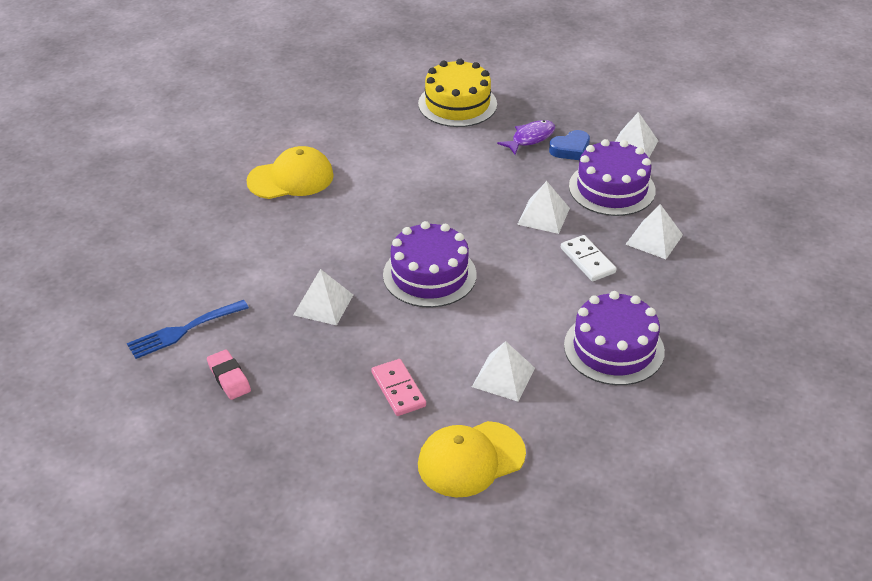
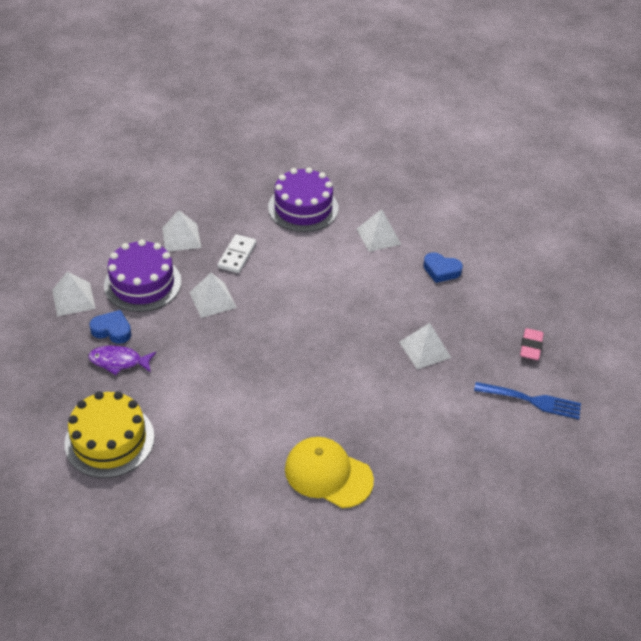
camera: 135 degrees left, 5 degrees up
pink domino [371,359,426,416] -> blue heart [423,252,463,283]
purple cake [383,221,477,308] -> none
yellow cap [418,421,526,497] -> none

